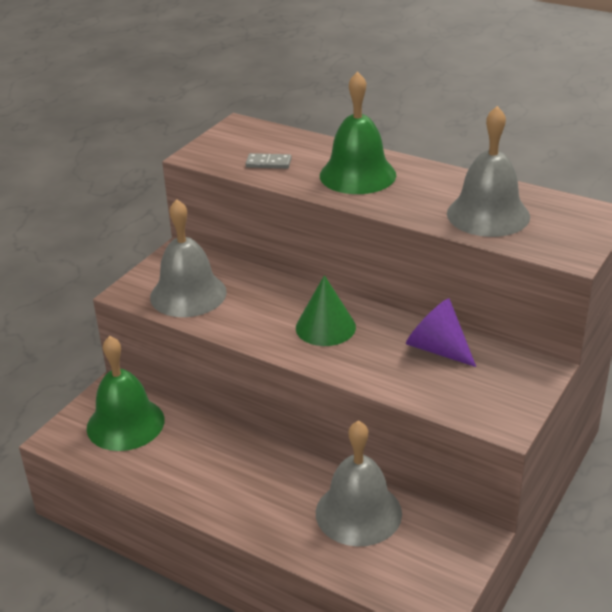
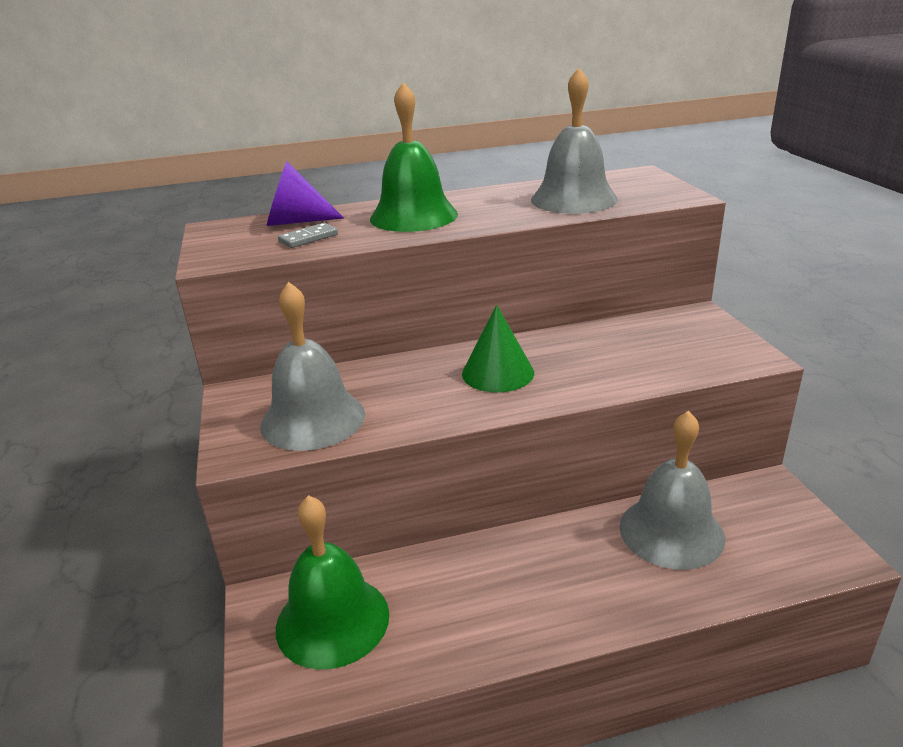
camera: 45 degrees left, 5 degrees down
purple cone [406,298,476,367] -> purple cone moved to [267,161,344,226]

